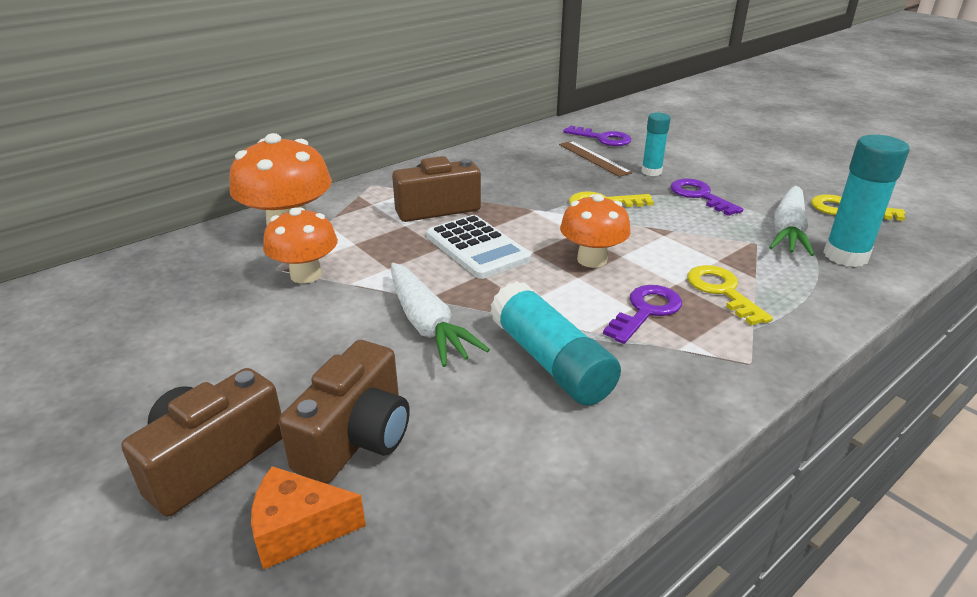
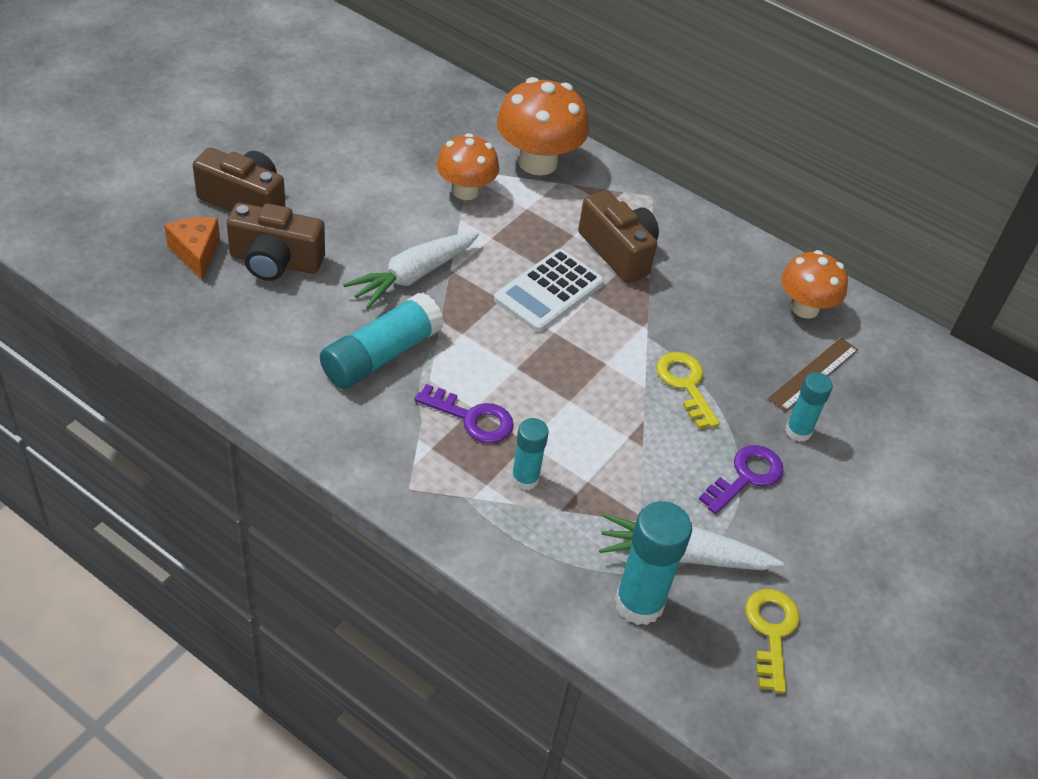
camera: 70 degrees right, 15 degrees up
orange mushroom [560,194,631,268] -> orange mushroom moved to [781,250,848,319]
purple key [563,125,632,146] -> none
yellow key [687,265,773,326] -> turquoise glue stick [511,418,549,490]

